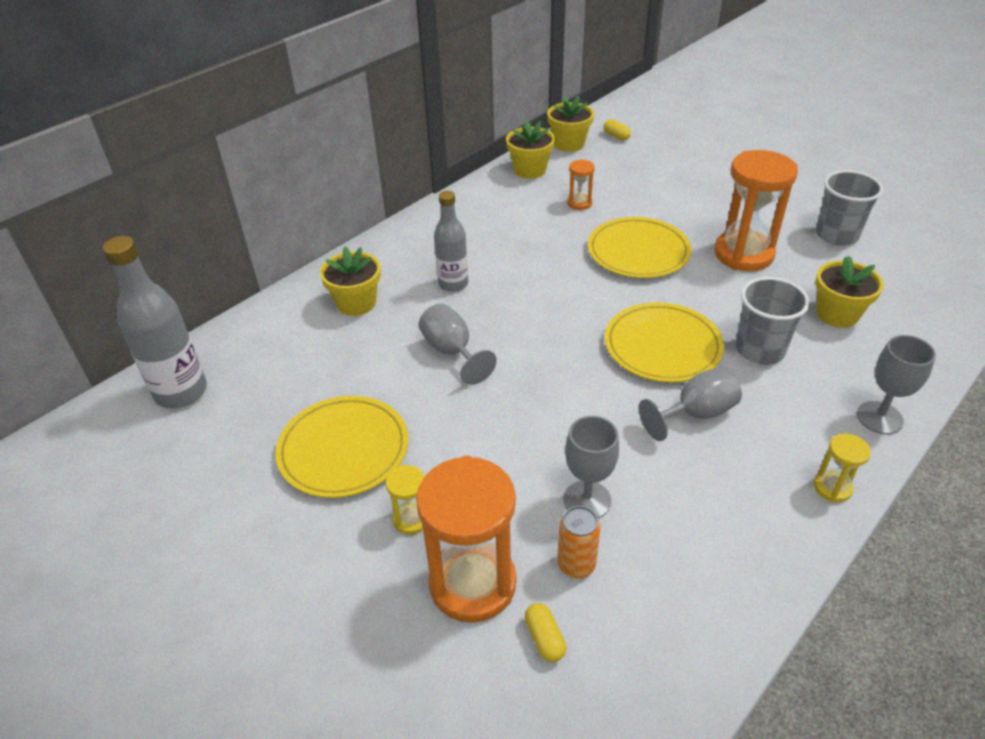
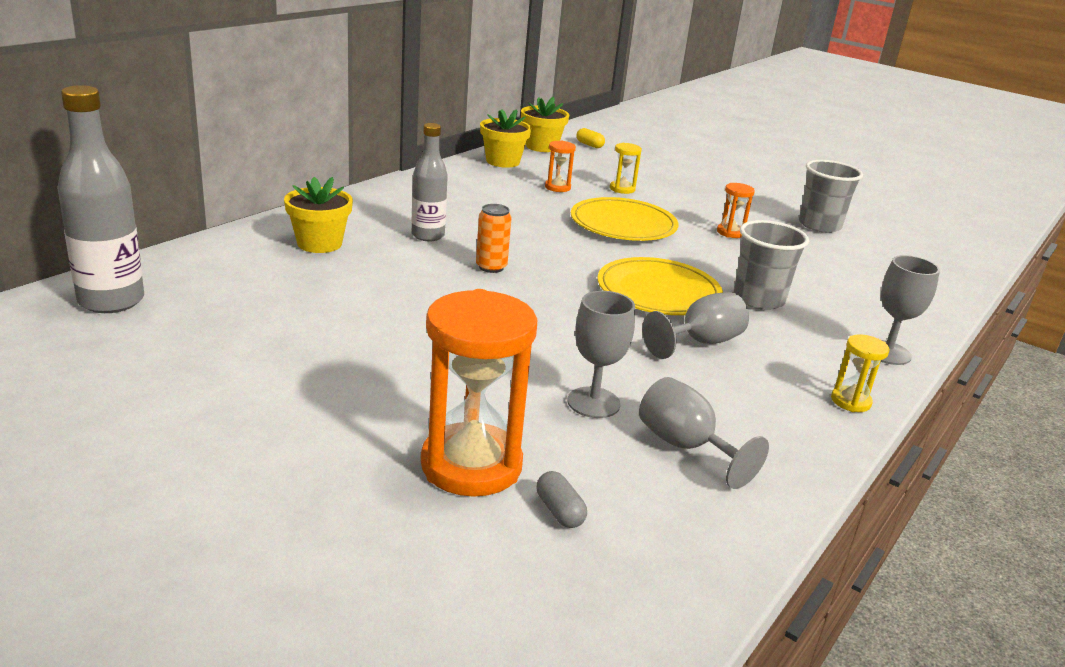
camera: 10 degrees left, 15 degrees down
yellow plate [275,396,408,498] -> none
yellow hourglass [386,465,425,535] -> yellow hourglass moved to [610,143,642,194]
grey goblet [419,303,497,385] -> grey goblet moved to [639,377,769,489]
yellow capsule [525,603,566,662] -> grey capsule [536,471,587,528]
orange can [557,506,601,578] -> orange can moved to [476,204,512,273]
orange hourglass [714,150,798,271] -> orange hourglass [717,183,755,238], size x0.46
yellow flower pot [815,255,884,328] -> none

